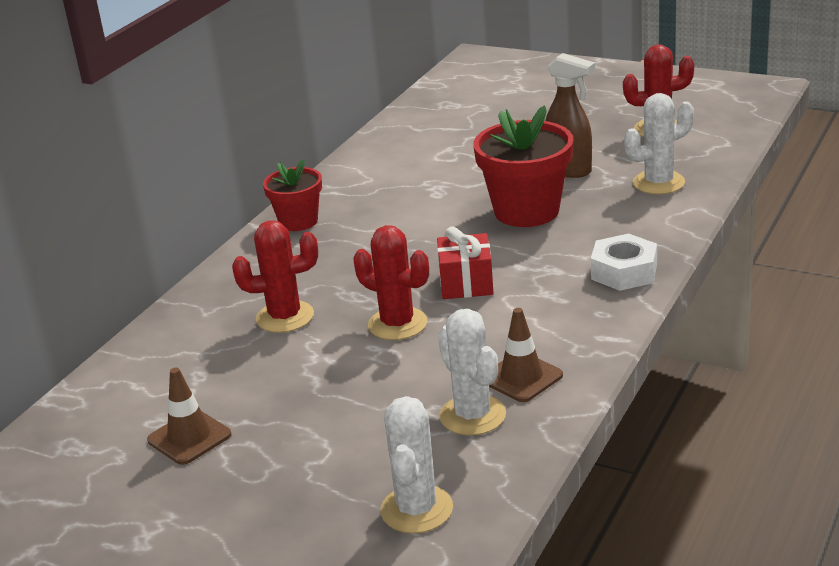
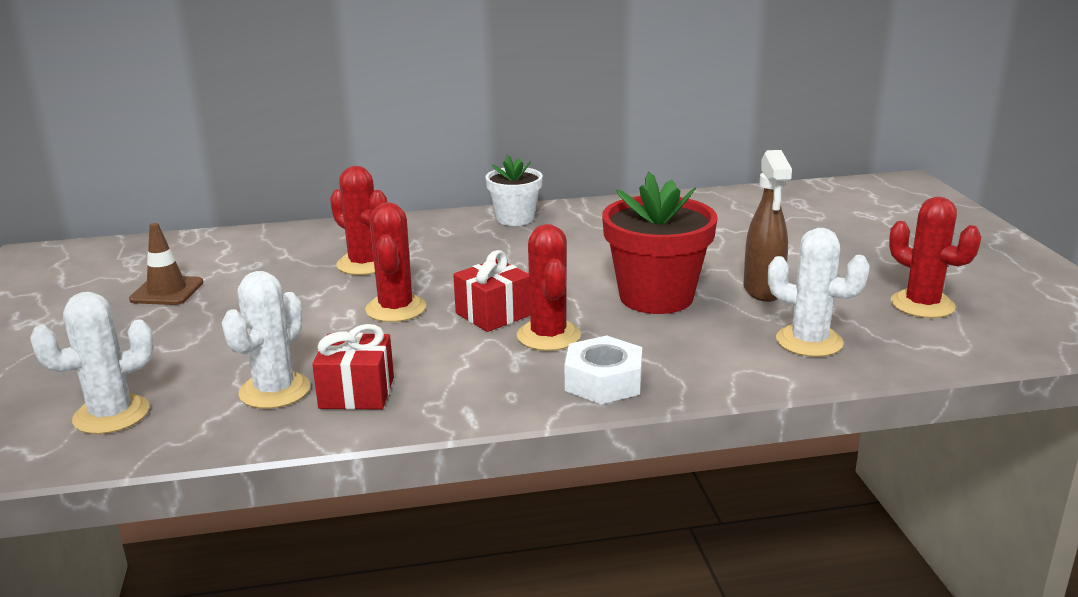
camera: 50 degrees right, 5 degrees down
red flower pot [263,159,322,231] -> white flower pot [485,155,543,226]
brown traffic cone [489,308,563,402] -> red gift [312,324,394,410]
none -> red cactus [517,224,581,351]

